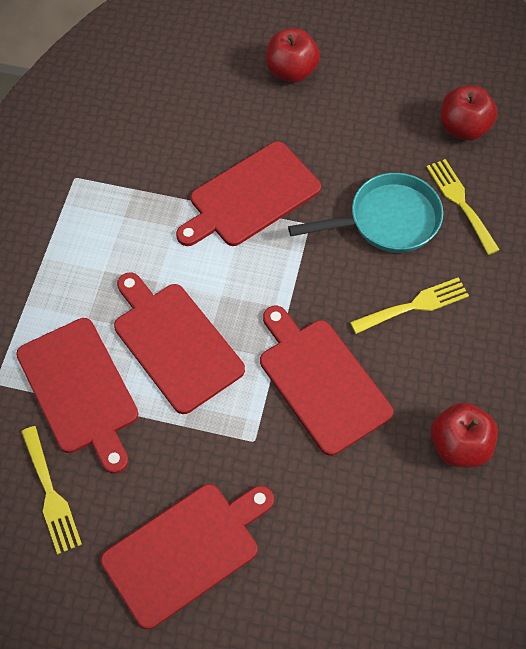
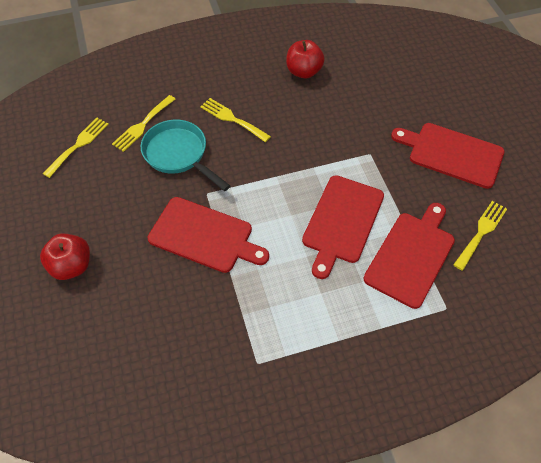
camera: 120 degrees left, 5 degrees down
red cutting board [260,306,393,456] -> none
red apple [441,85,497,141] -> yellow fork [43,118,109,178]

